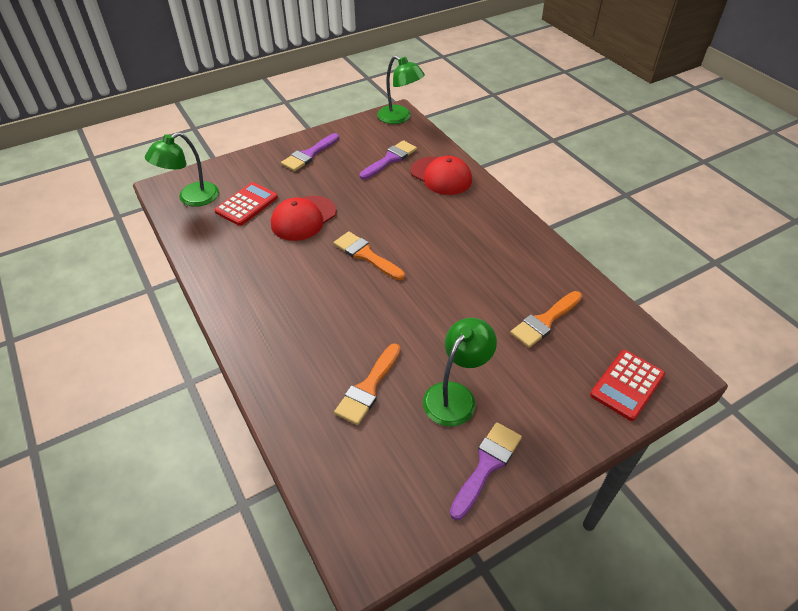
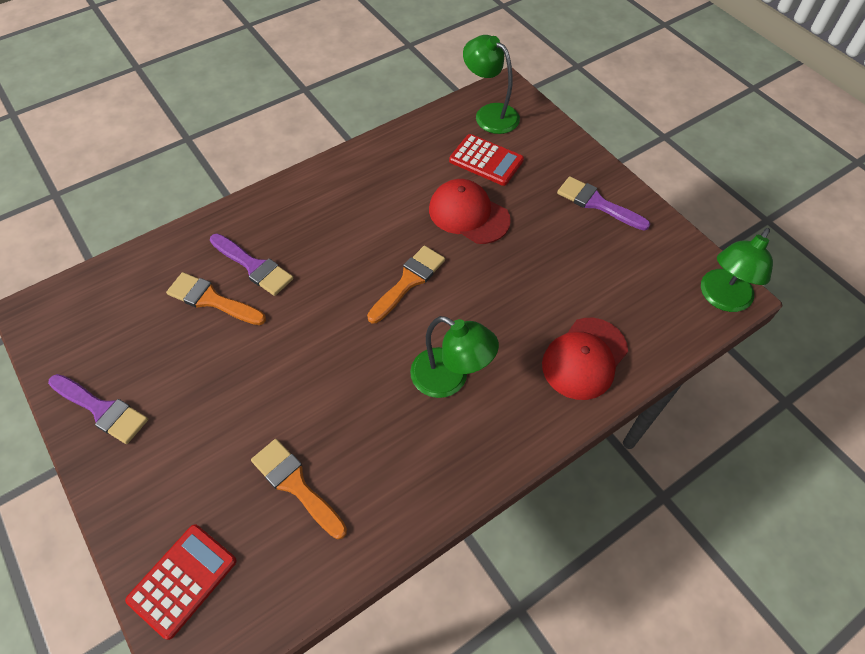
camera: 85 degrees right, 10 degrees up
purple brush [360,140,417,180] -> purple brush moved to [210,234,294,296]
green lamp [423,318,497,426] -> green lamp moved to [410,316,499,398]
red calculator [590,350,665,421] -> red calculator turned 90 degrees clockwise [125,525,237,640]

